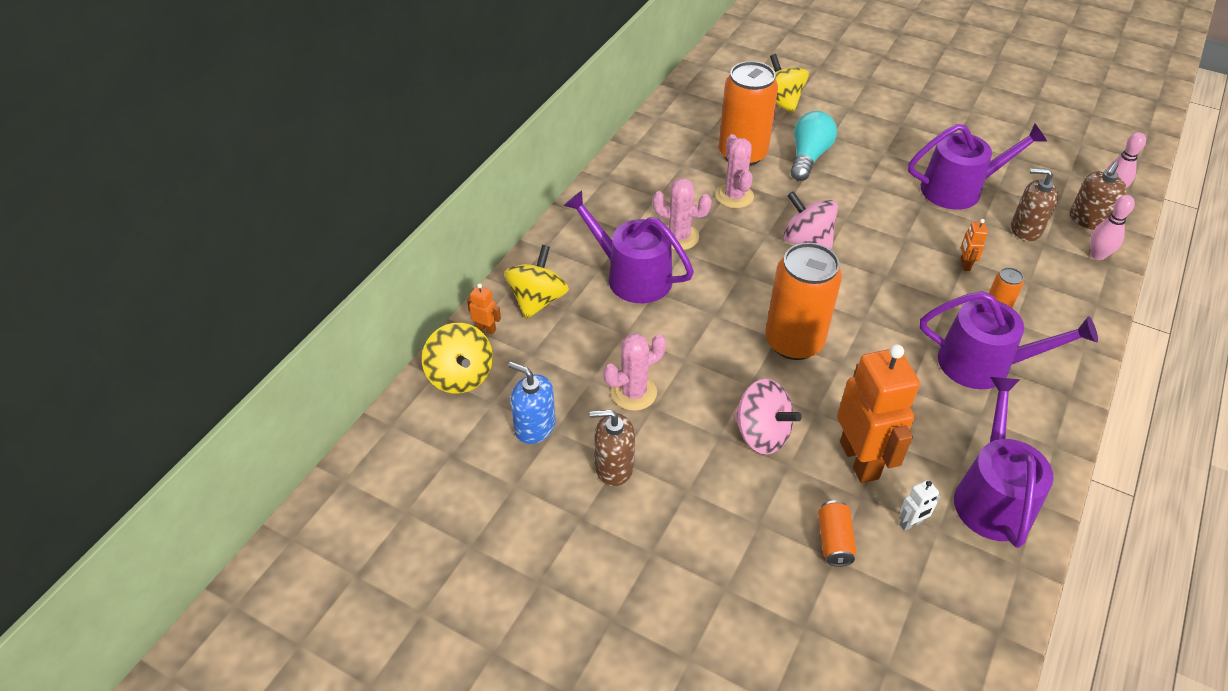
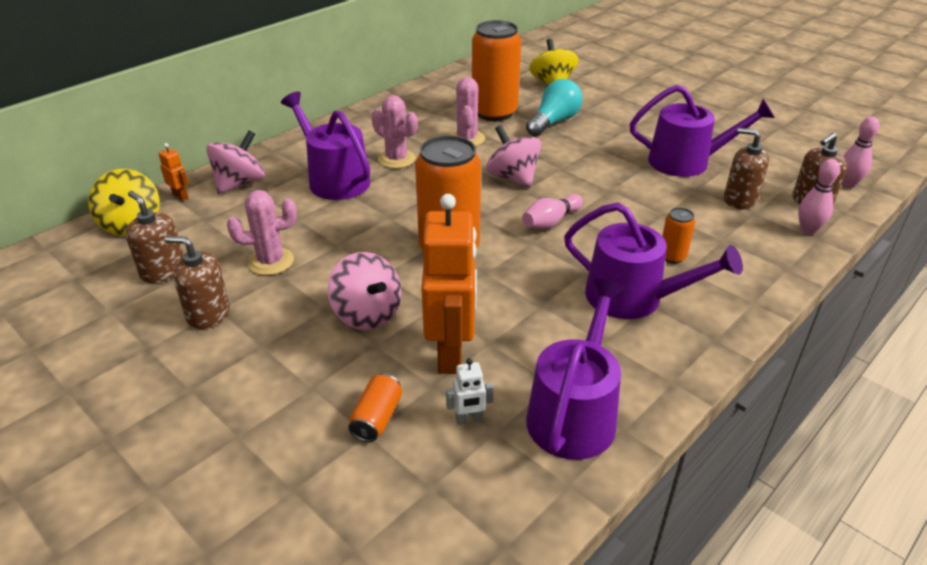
camera: 15 degrees right, 10 degrees down
yellow spinning top [504,245,569,319] -> pink spinning top [206,130,265,194]
blue soap dispenser [508,362,556,444] -> brown soap dispenser [125,191,184,283]
orange robot [960,219,988,271] -> none
none -> pink bowling pin [522,194,583,229]

